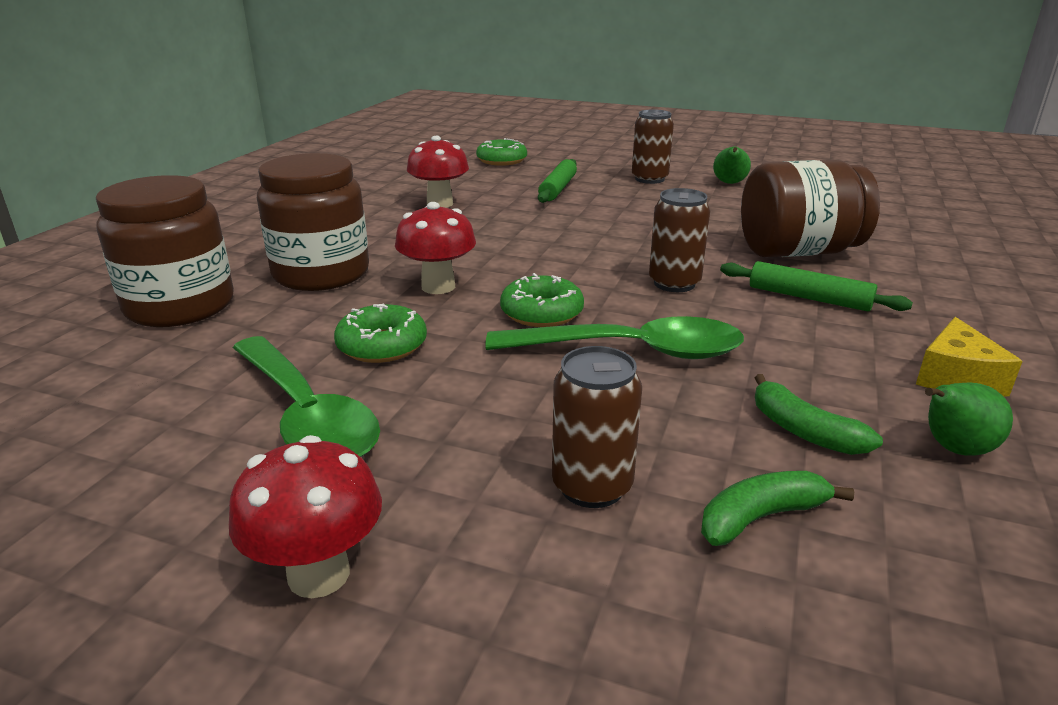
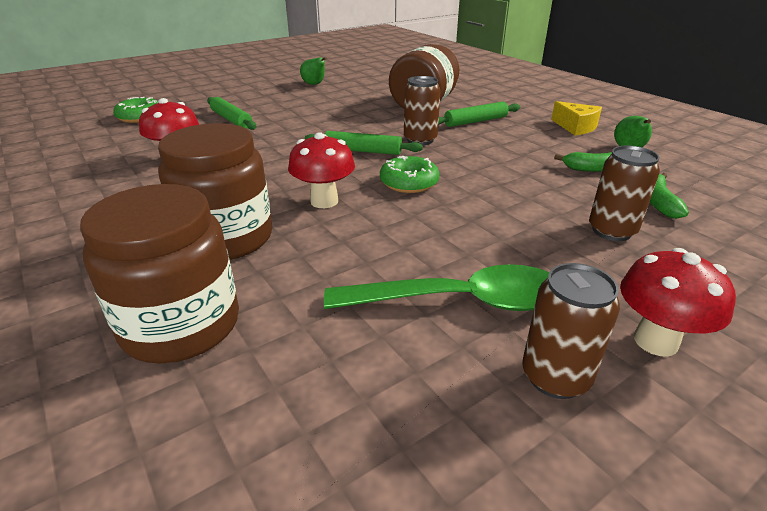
camera: 55 degrees left, 5 degrees up
green donut [334,303,427,363] -> none
green spoon [485,316,744,359] -> none
brown can [632,109,674,184] -> brown can moved to [522,263,620,399]
none -> green rolling pin [305,131,423,155]

